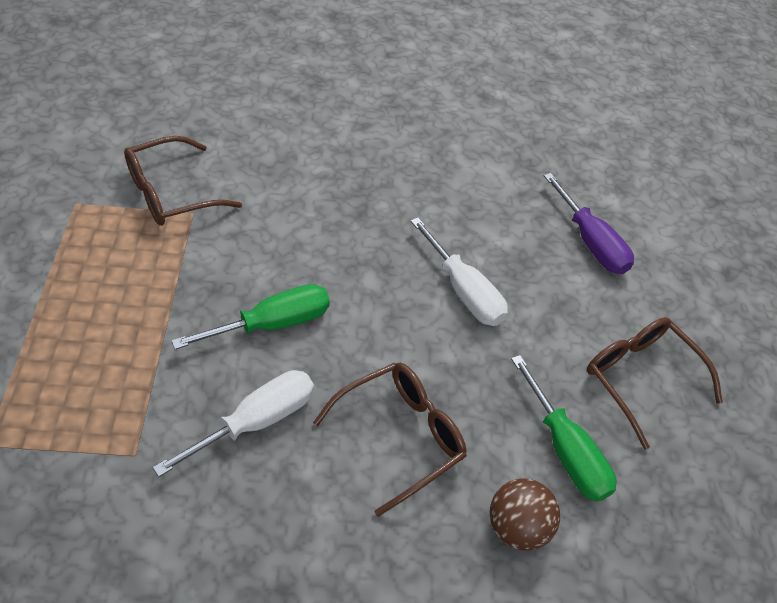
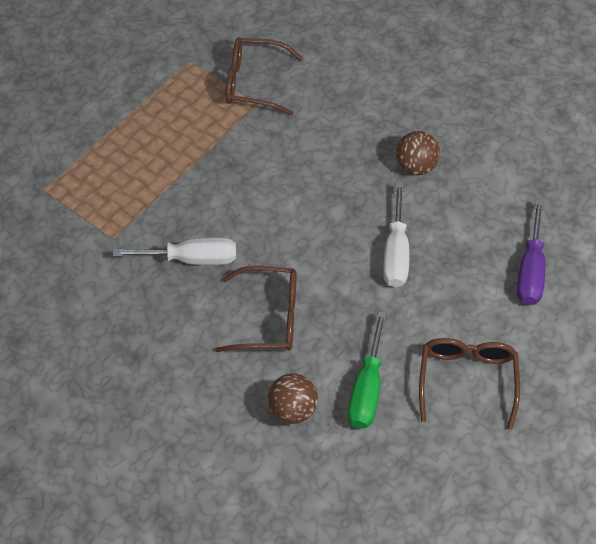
camera: 45 degrees right, 5 degrees up
green screwdriver [171,284,330,349] -> none
none -> brown ball [396,131,440,175]

